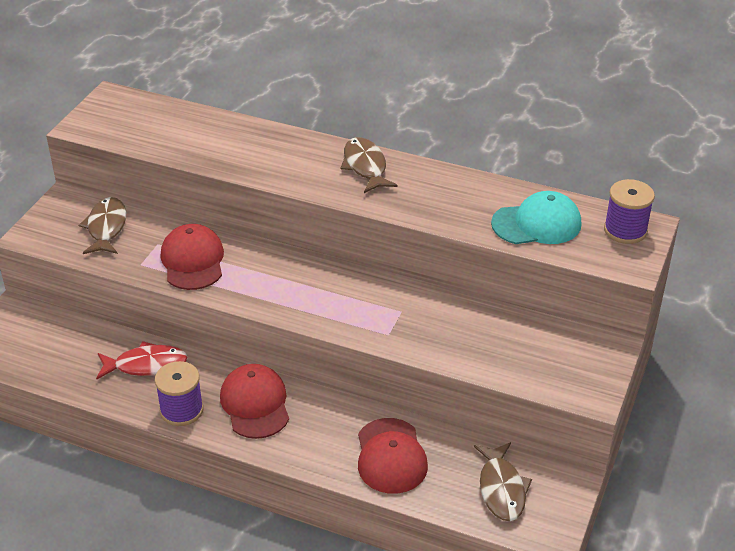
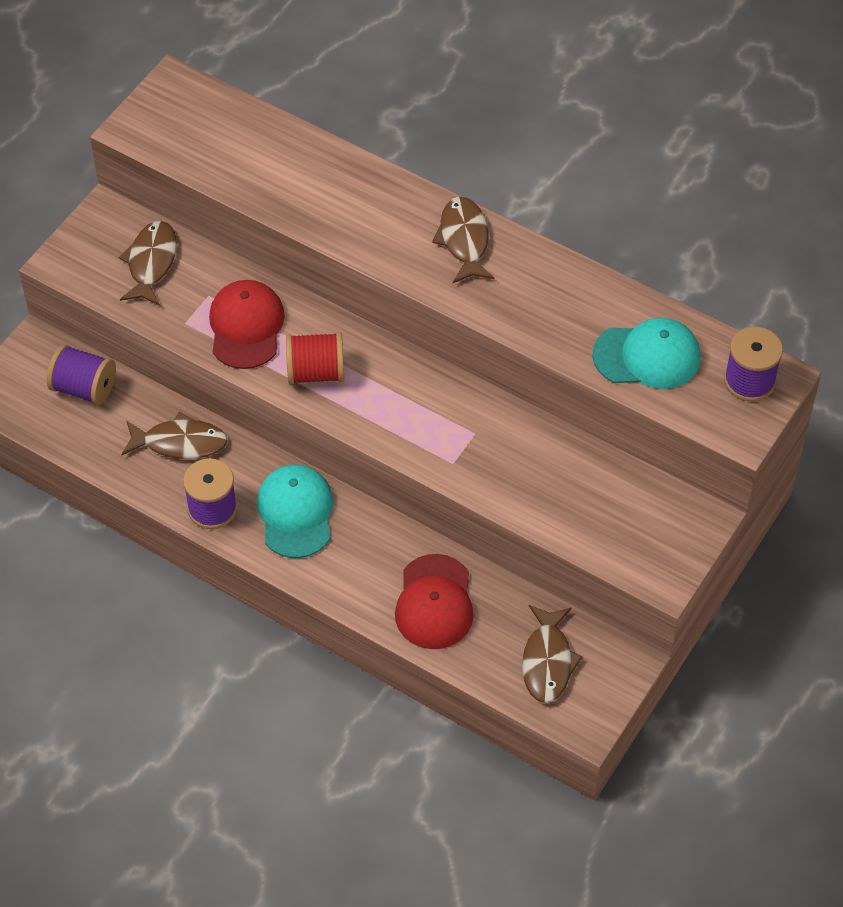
camera: 10 degrees right, 15 degrees up
red fish [96,341,187,380] -> brown fish [122,412,228,459]
red cap [220,364,289,439] -> turquoise cap [257,465,333,558]
none -> purple spool [47,344,116,405]
none -> red spool [286,332,344,385]

